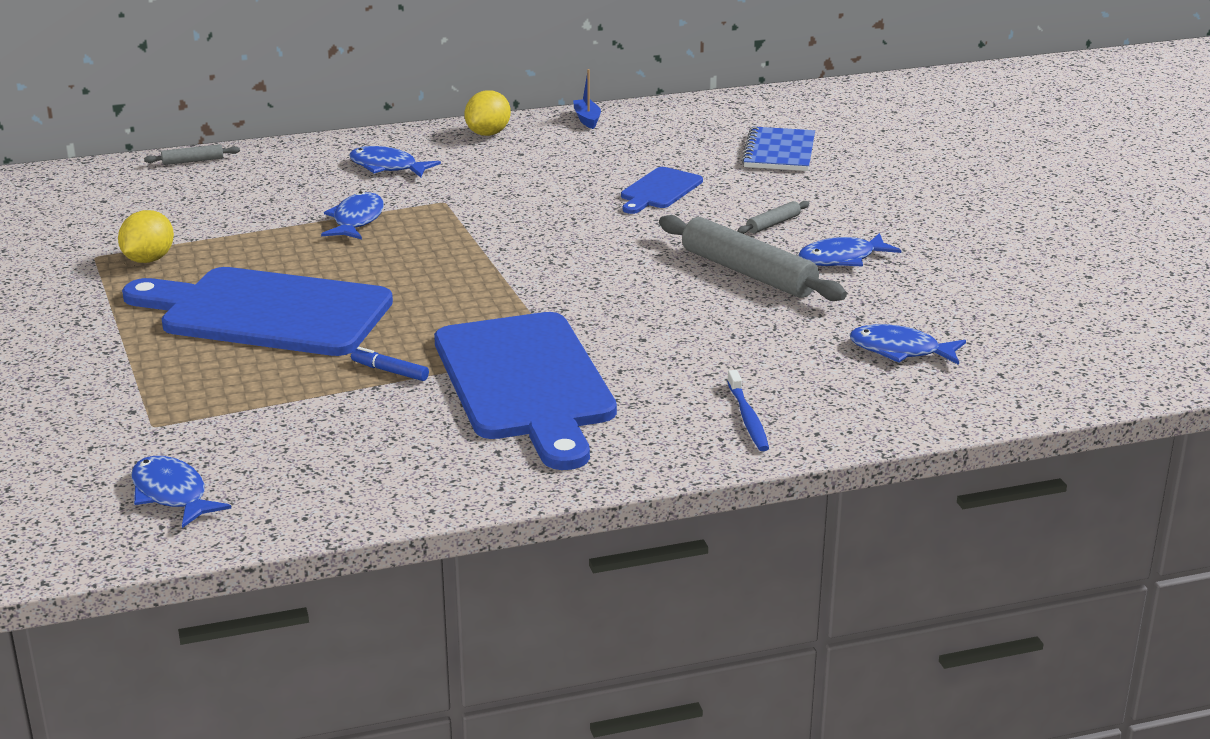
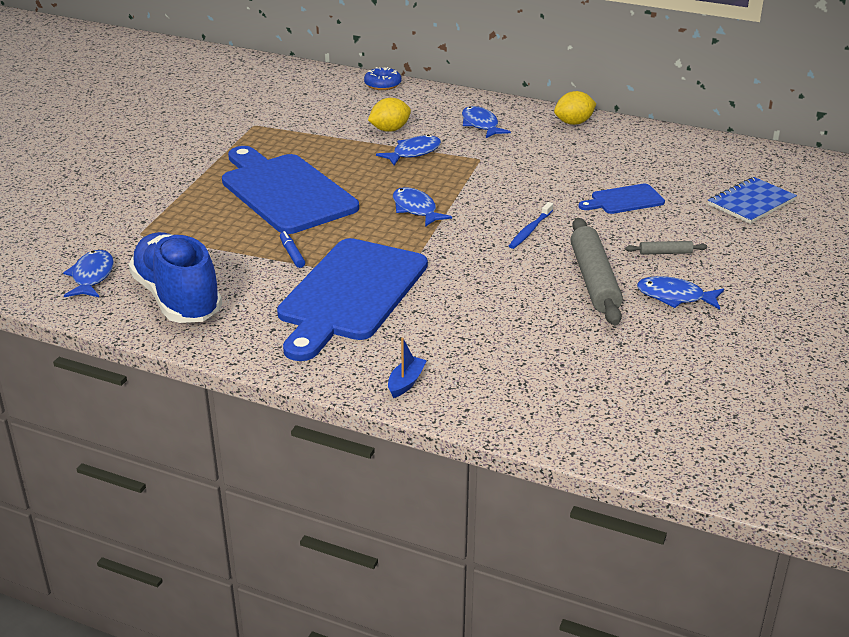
camera: 40 degrees right, 5 degrees up
yellow lemon [118,210,174,263] -> yellow lemon moved to [368,98,411,132]
grey rolling pin [144,144,240,165] -> blue donut [364,67,401,90]
blue boat [573,69,601,129] -> blue boat moved to [388,338,427,398]
blue toothbrush [727,370,769,451] -> blue toothbrush moved to [509,202,553,249]
blue fish [850,324,966,365] -> blue fish moved to [393,187,452,227]
none -> blue shoe [129,232,222,323]

